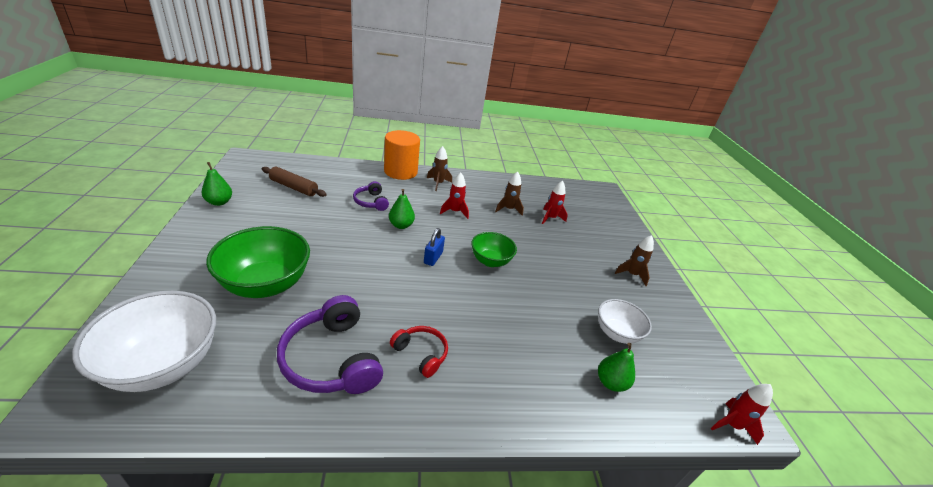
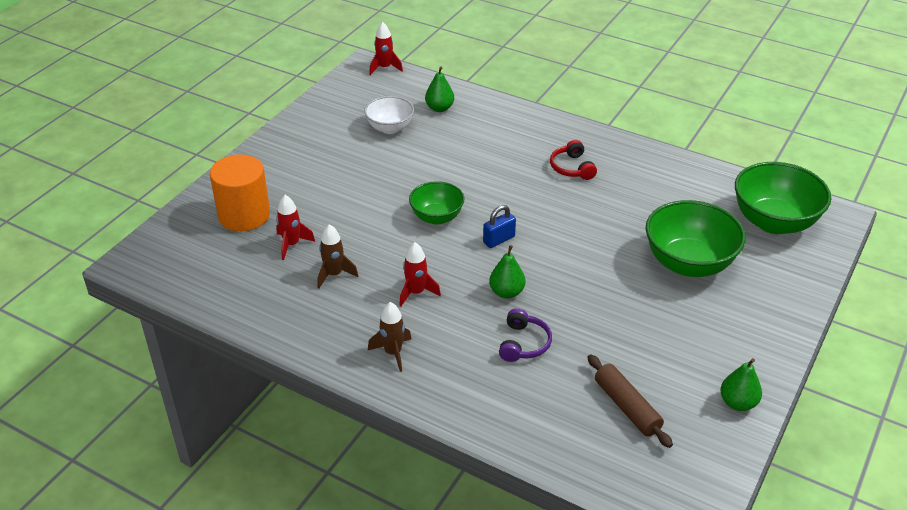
camera: 140 degrees left, 5 degrees up
white bowl [72,291,216,392] -> green bowl [735,162,831,234]
purple headphones [277,295,383,394] -> none
orange cylinder [384,130,420,180] -> orange cylinder moved to [210,154,270,231]
brown rocket [615,235,654,286] -> none

